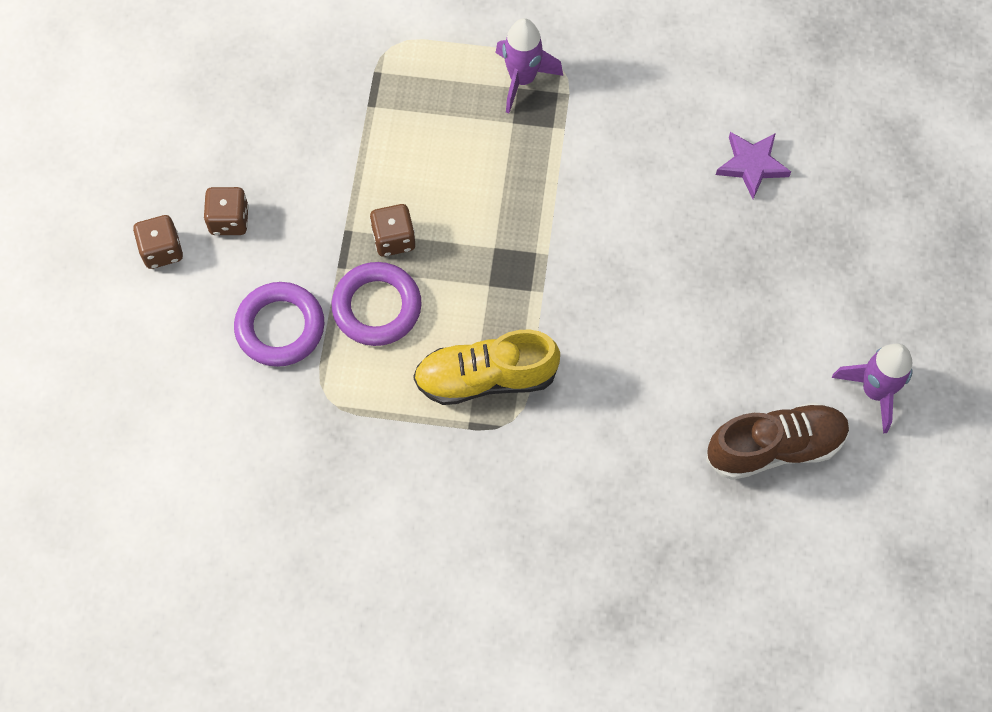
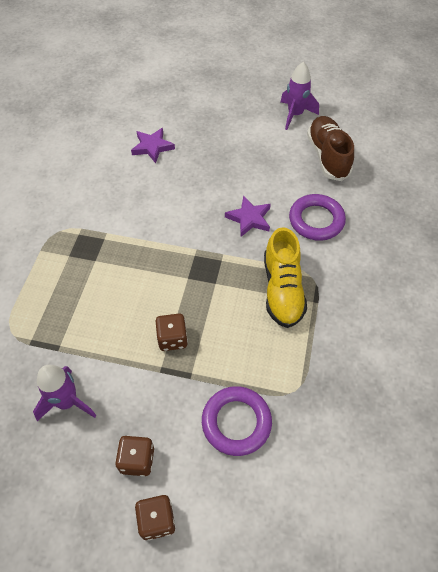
camera: 85 degrees left, 10 degrees down
purple ring [332,262,422,346] -> purple ring moved to [289,194,346,241]
purple rocket [496,18,563,113] -> purple rocket moved to [33,365,96,421]
none -> purple star [225,195,271,237]

